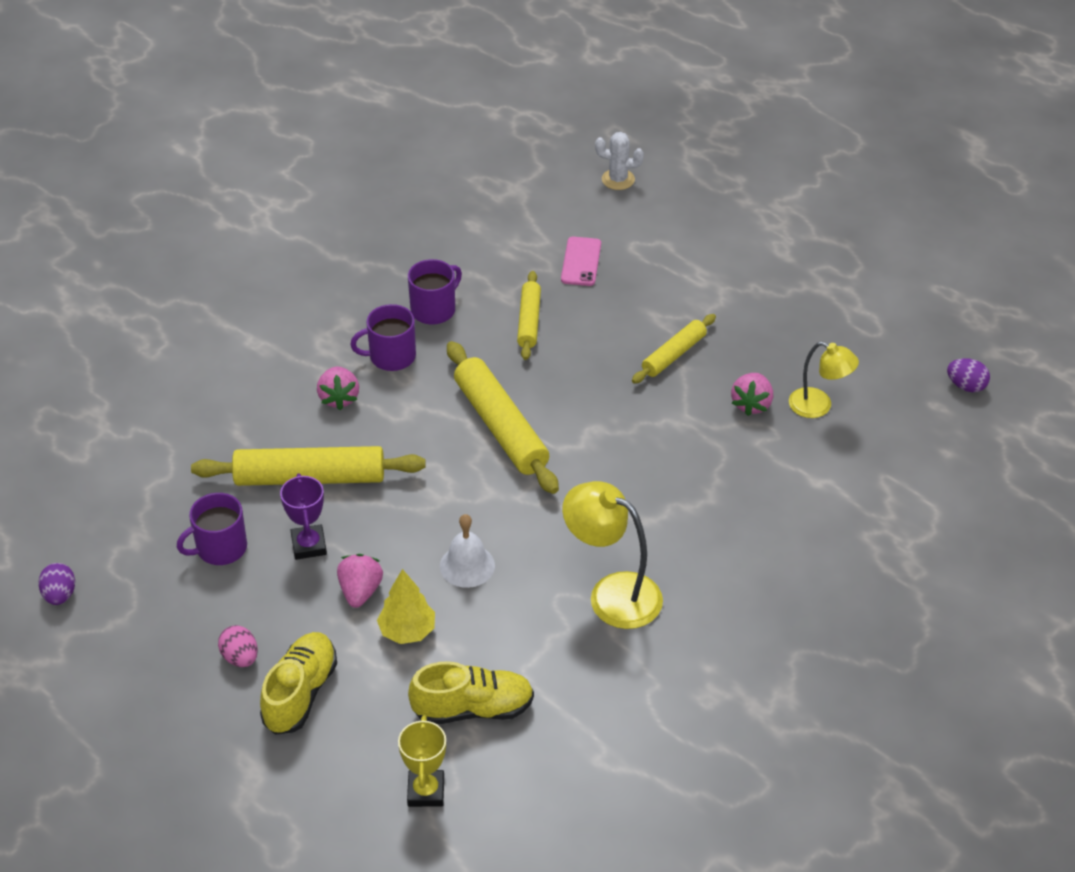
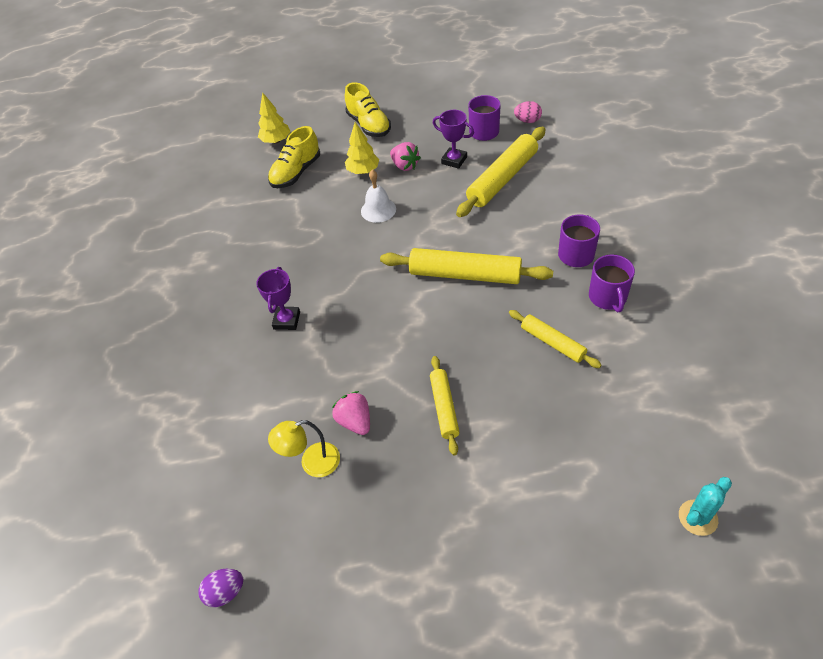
camera: 135 degrees right, 5 degrees up
purple egg [38,563,75,605] -> none
pink egg [218,625,258,667] -> pink egg moved to [514,101,542,123]
pink strawberry [317,367,359,410] -> none
yellow trophy [398,715,446,807] -> yellow tree [258,92,291,144]
pink phone [561,237,601,286] -> none
yellow lamp [562,481,663,629] -> none
white cactus [595,132,644,190] -> turquoise cactus [679,477,732,536]
none -> purple trophy [256,267,300,330]

